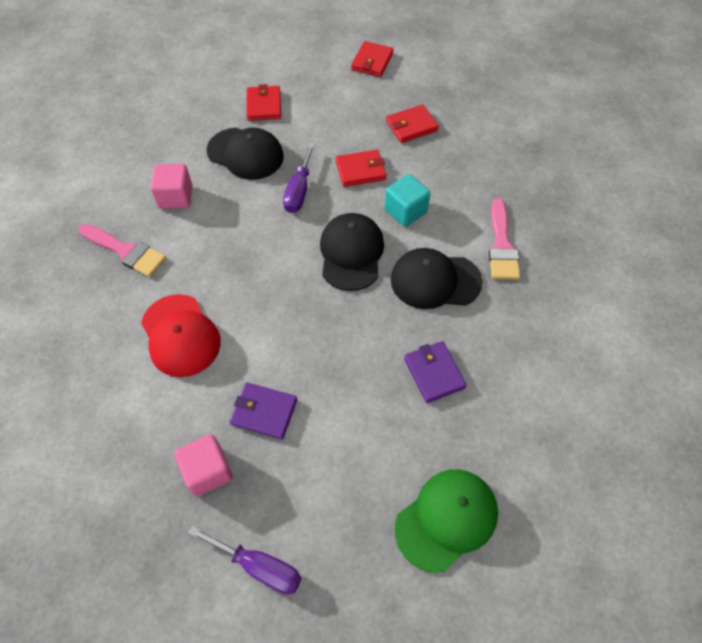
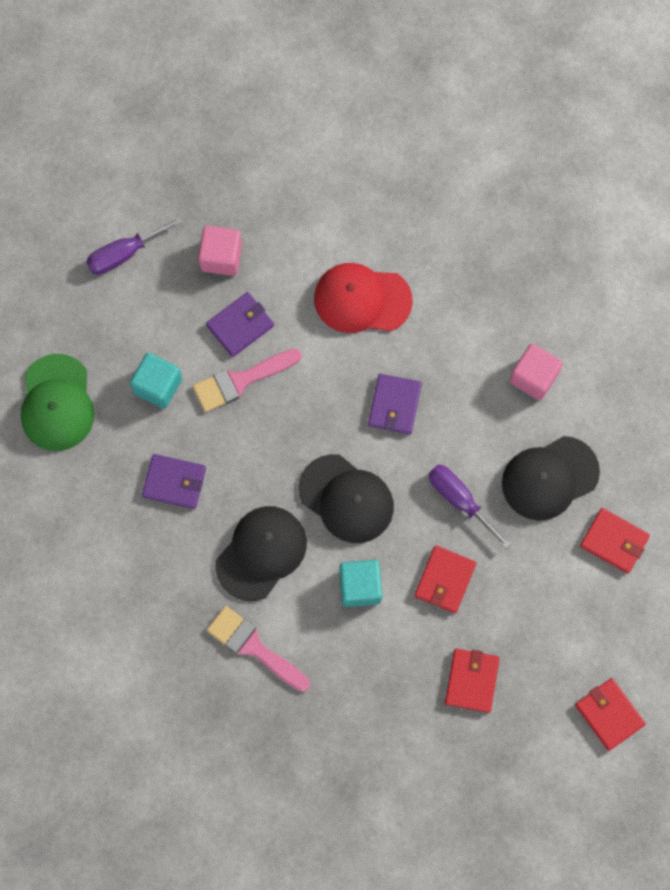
camera: 125 degrees right, 15 degrees up
pink brush [79,224,166,277] -> pink brush moved to [193,348,302,412]
none -> turquoise cube [130,353,182,408]
none -> purple wallet [368,374,422,435]

